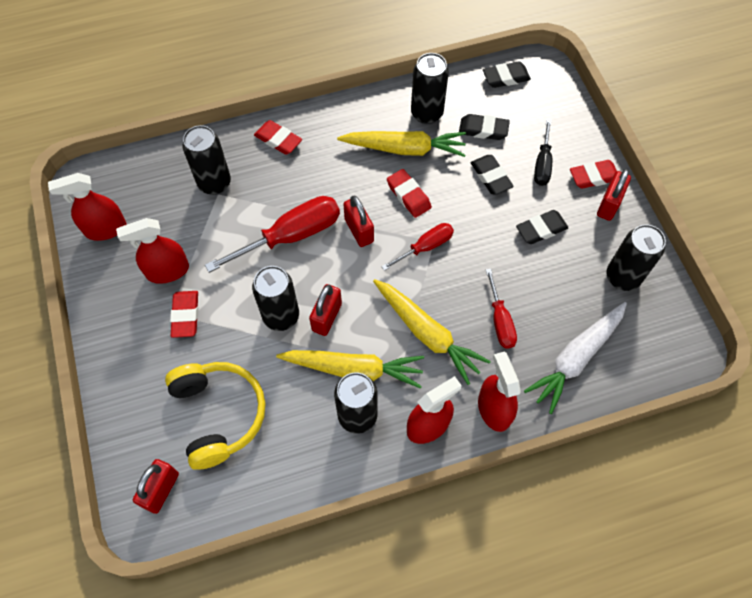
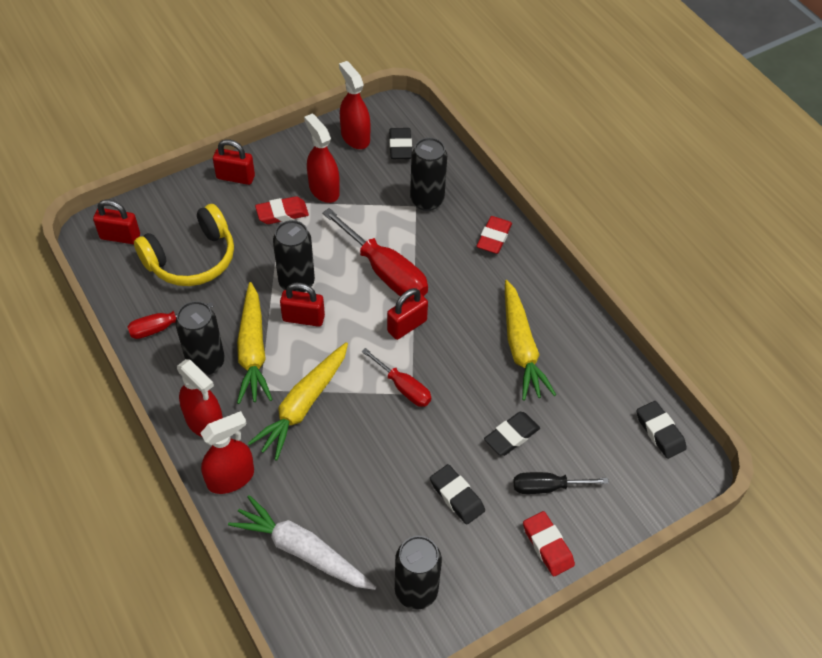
camera: 75 degrees right, 10 degrees down
red eraser [387,169,432,218] -> none
black can [411,53,449,124] -> none
black eraser [459,114,510,140] -> black eraser moved to [389,128,412,159]
red screwdriver [486,269,517,348] -> red screwdriver moved to [127,302,214,339]
red padlock [597,169,631,221] -> red padlock moved to [213,139,255,185]

